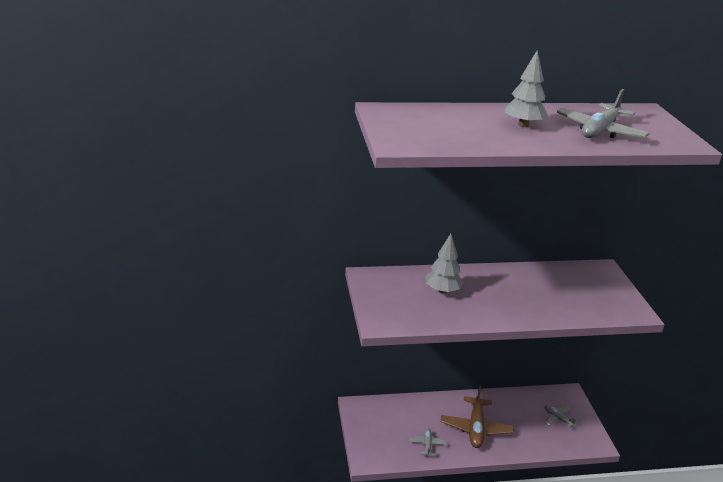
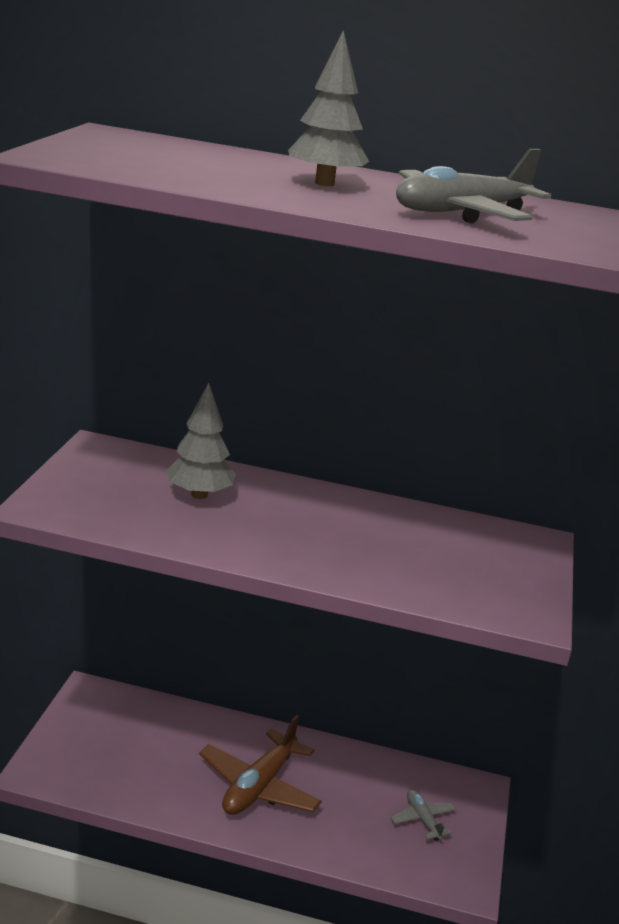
camera: 20 degrees right, 5 degrees down
grey plane [409,428,447,457] -> none

